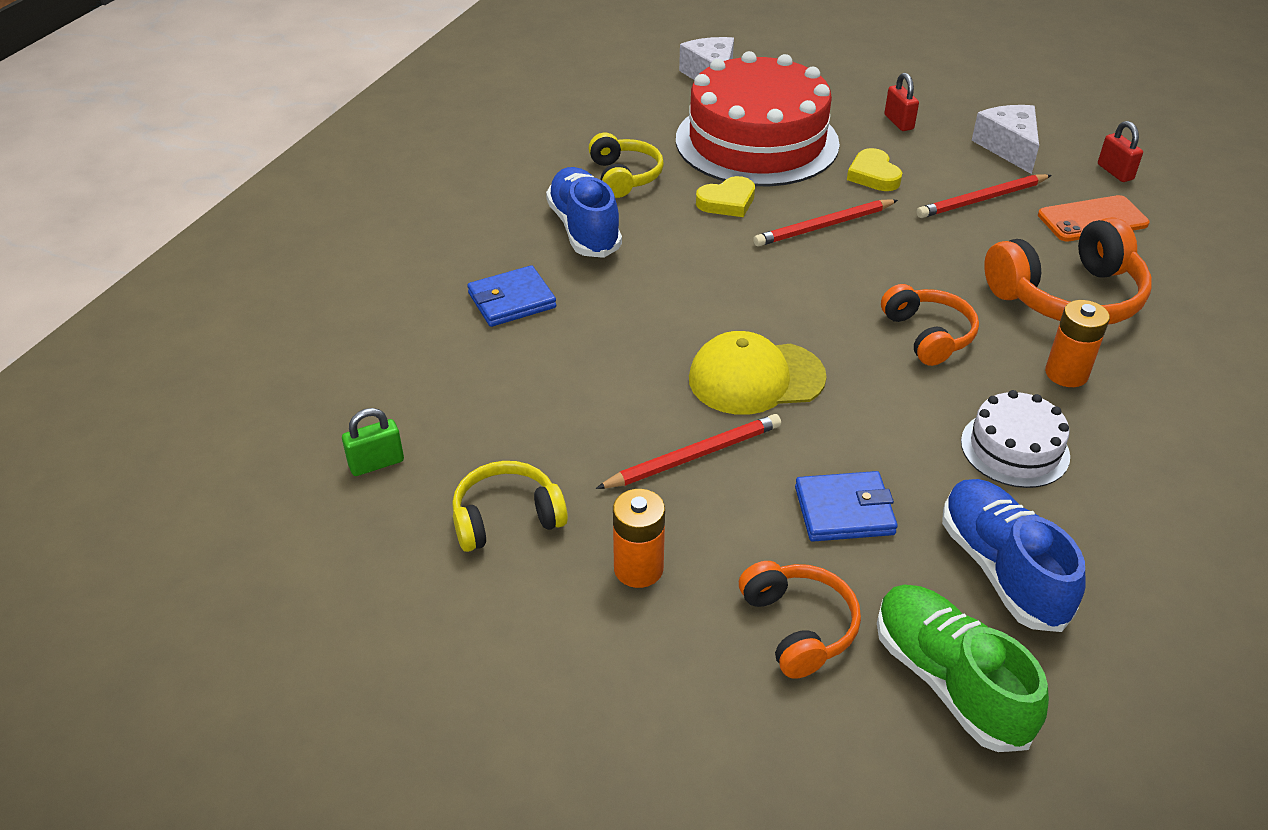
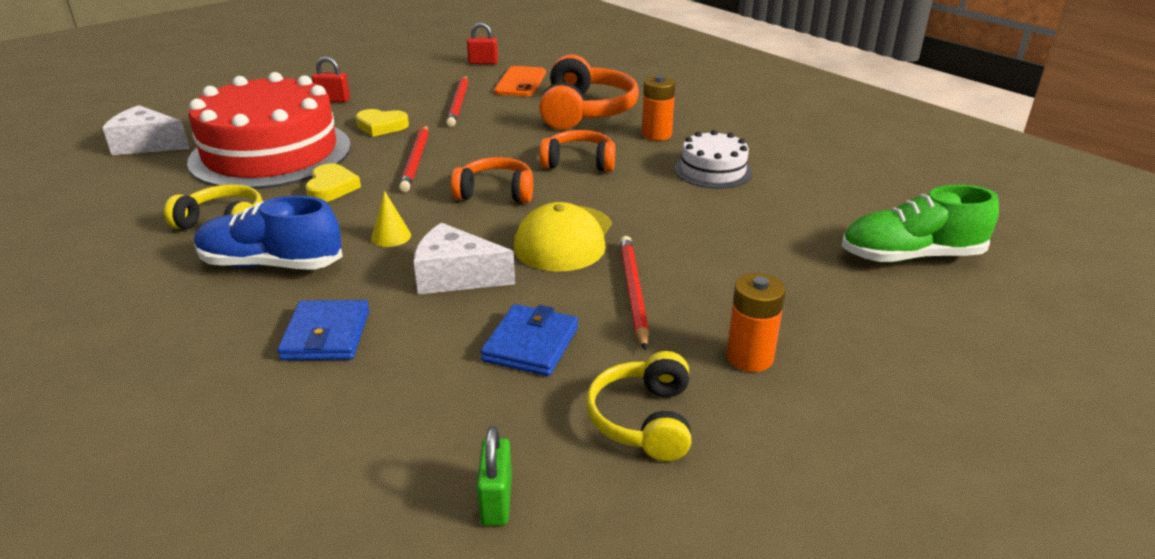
camera: 65 degrees left, 10 degrees down
orange headphones [739,561,861,679] -> orange headphones moved to [451,157,533,203]
blue wallet [795,471,898,542] -> blue wallet moved to [481,304,578,376]
blue shoe [942,479,1086,632] -> none
white cheese [971,105,1039,174] -> white cheese moved to [414,223,515,294]
none -> yellow cone [371,191,411,247]

